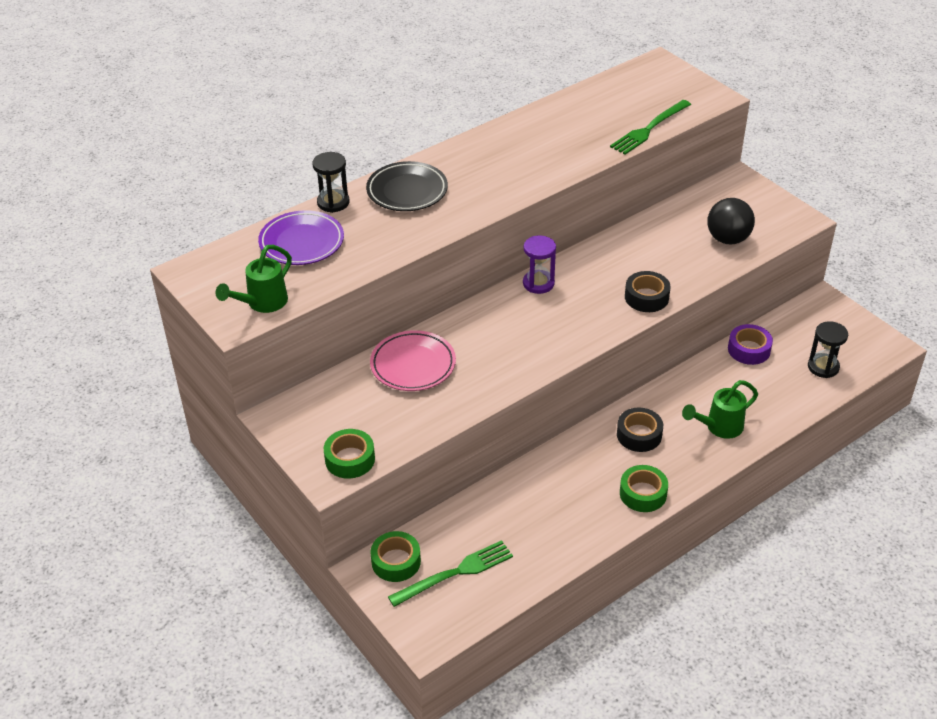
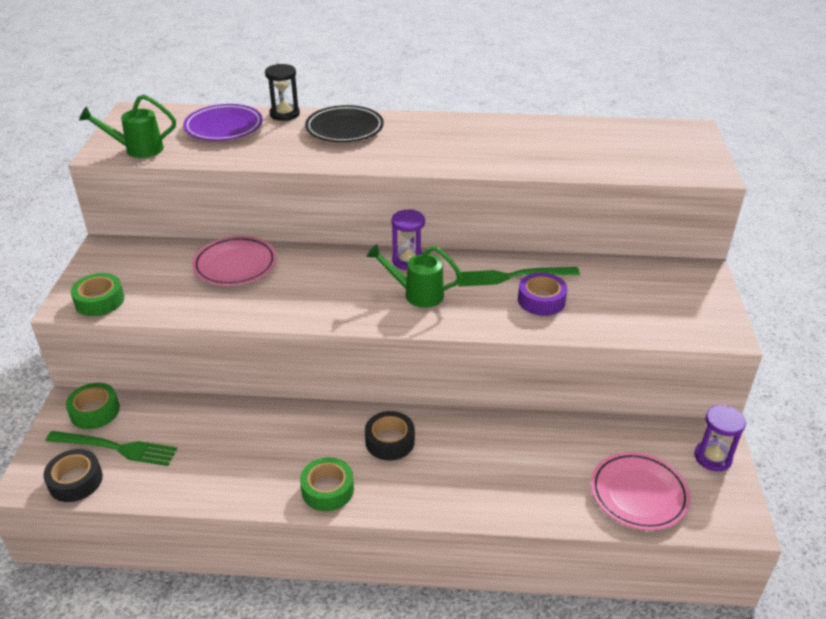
camera: 40 degrees right, 5 degrees down
green fork [610,100,691,155] -> green fork moved to [456,267,580,287]
black tape [625,271,671,312] -> black tape moved to [43,449,103,502]
green watering can [682,380,758,439] -> green watering can moved to [366,244,463,308]
black ball [707,198,755,244] -> none
purple tape [728,324,773,365] -> purple tape moved to [518,273,568,316]
black hourglass [808,321,848,378] -> pink plate [591,452,690,530]
none -> purple hourglass [694,405,746,472]

